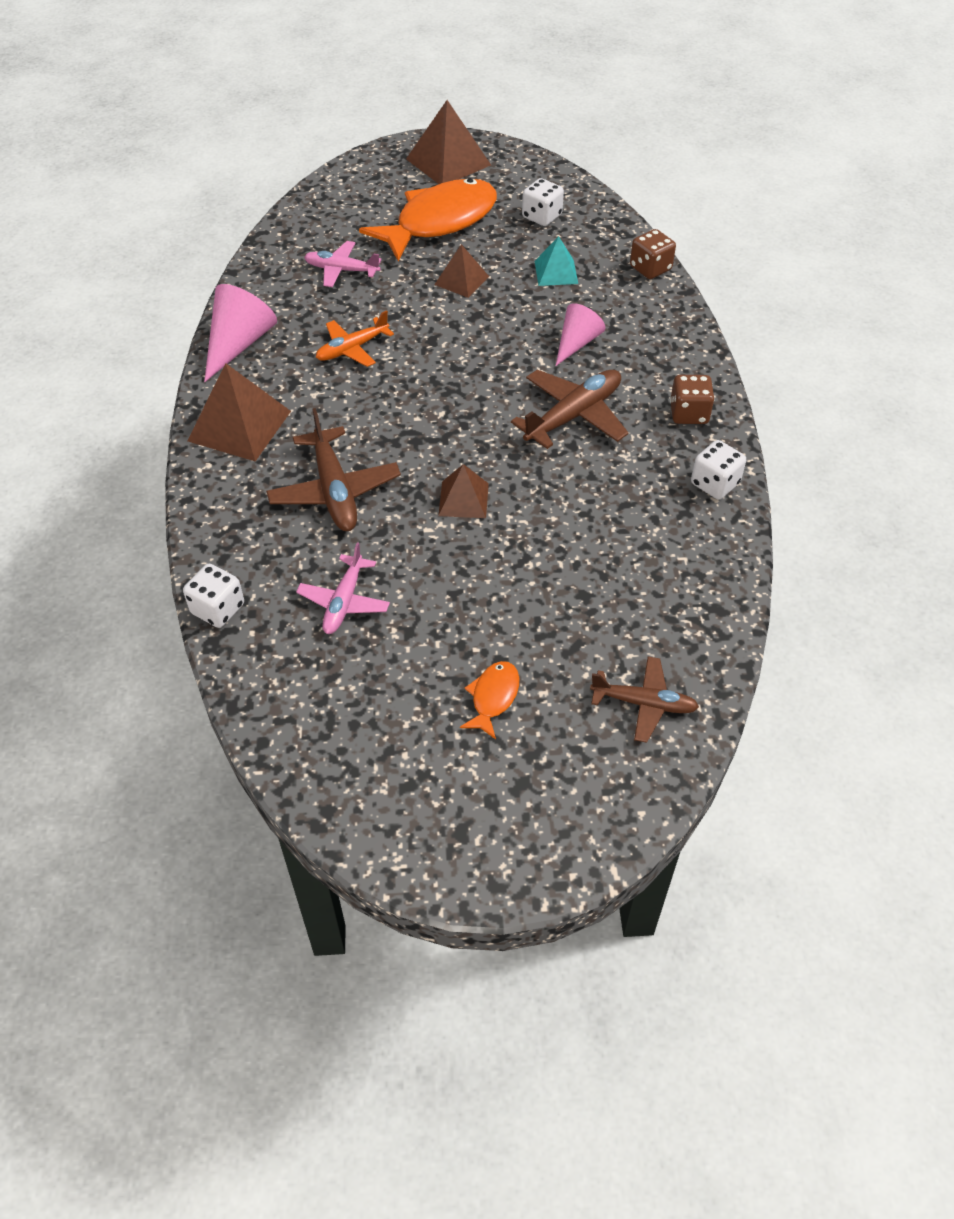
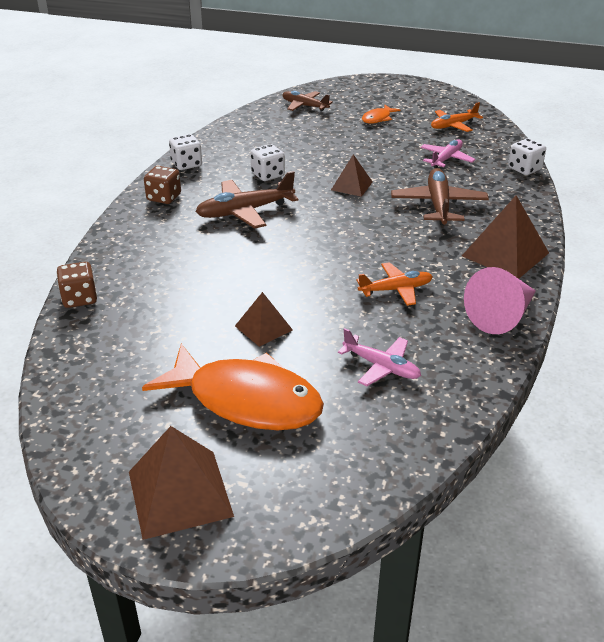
camera: 160 degrees left, 15 degrees down
orange fish [359,178,497,261] -> orange fish turned 135 degrees counterclockwise [142,344,324,430]
white dice [522,178,564,226] -> white dice moved to [250,144,285,181]
turquoise pyramid [535,236,578,286] -> none
pink cone [556,303,606,366] -> none
none -> orange plane [431,102,483,132]

